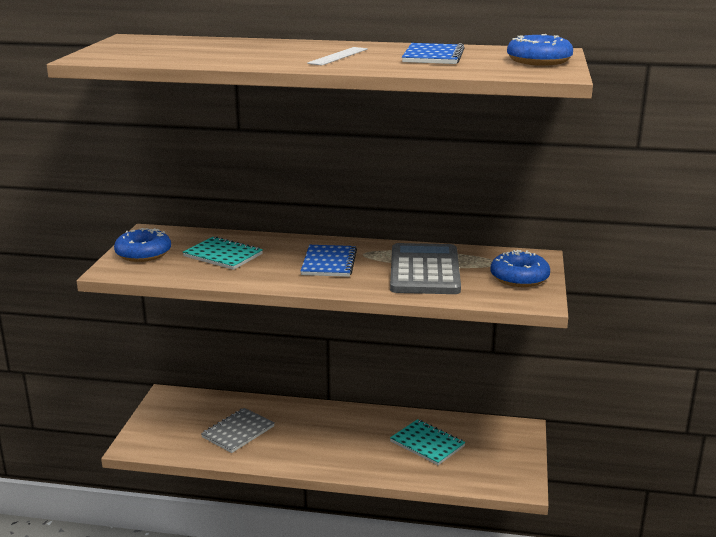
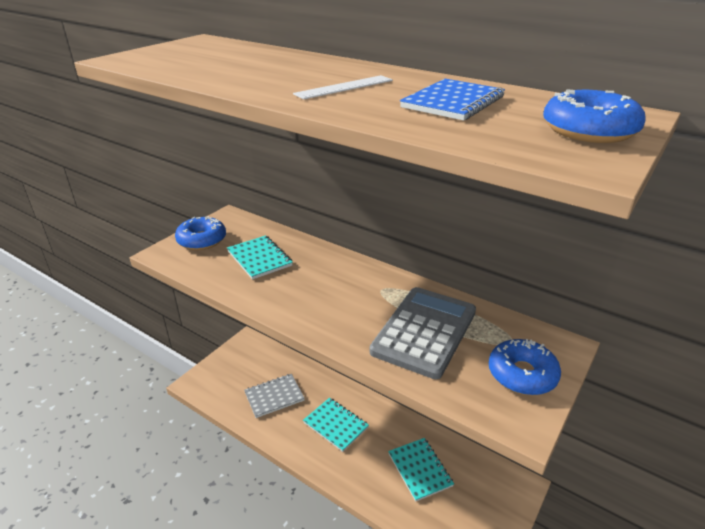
camera: 25 degrees right, 10 degrees up
blue notebook [301,245,357,277] -> none
none -> turquoise notebook [303,398,369,452]

